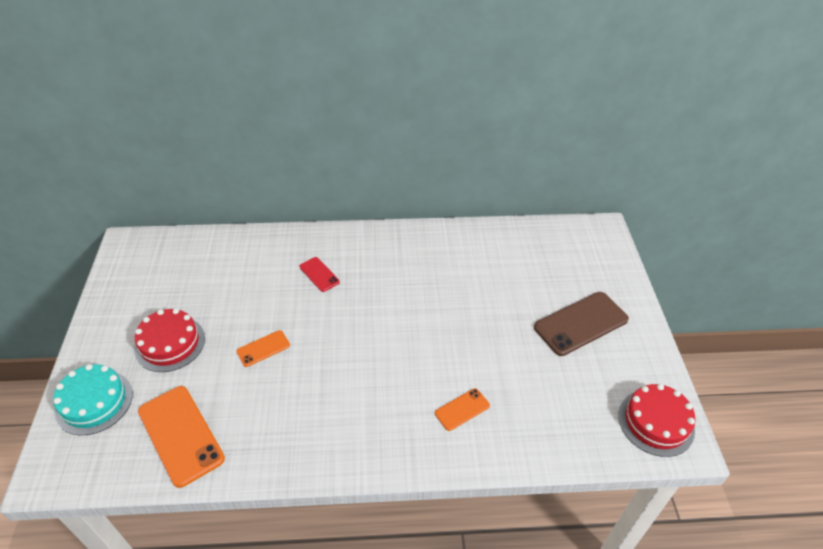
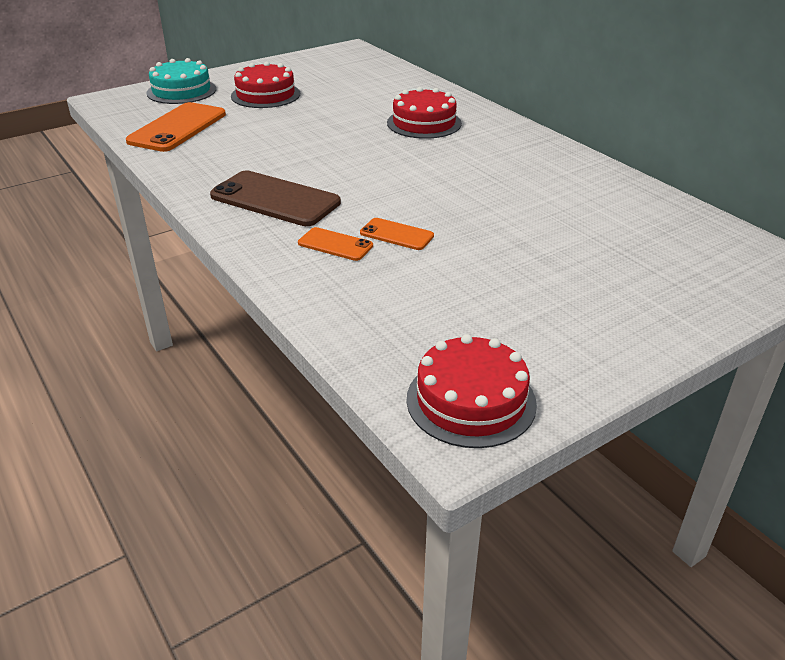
camera: 60 degrees right, 10 degrees down
orange phone [236,330,290,367] -> orange phone moved to [360,218,434,250]
red phone [299,257,340,292] -> red cake [387,87,462,139]
brown phone [534,292,629,356] -> brown phone moved to [210,170,341,226]

